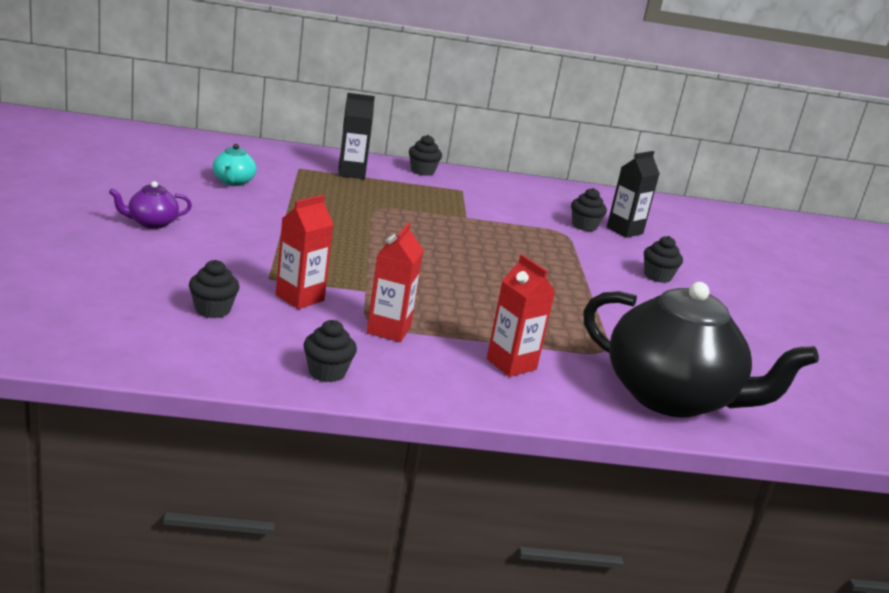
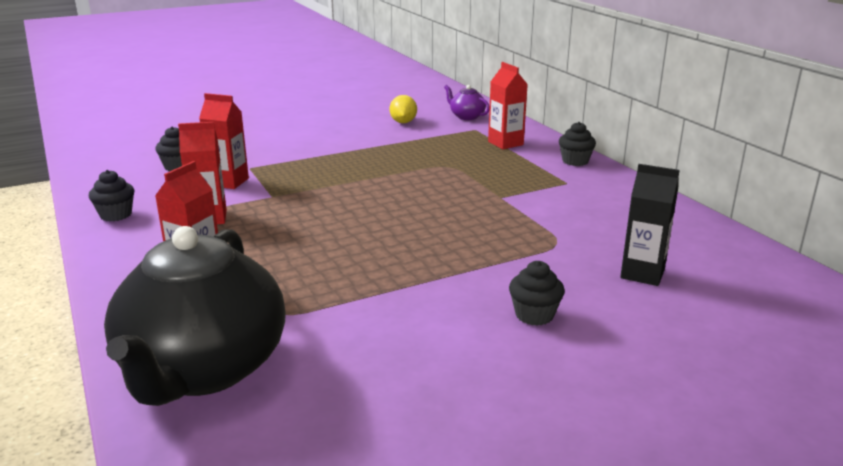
camera: 70 degrees right, 0 degrees up
purple teapot [109,181,192,229] -> purple teapot moved to [444,85,490,120]
turquoise teapot [213,144,256,186] -> yellow lemon [390,95,417,123]
black carton [339,93,375,179] -> red carton [488,62,528,149]
black cupcake [571,188,607,231] -> none

